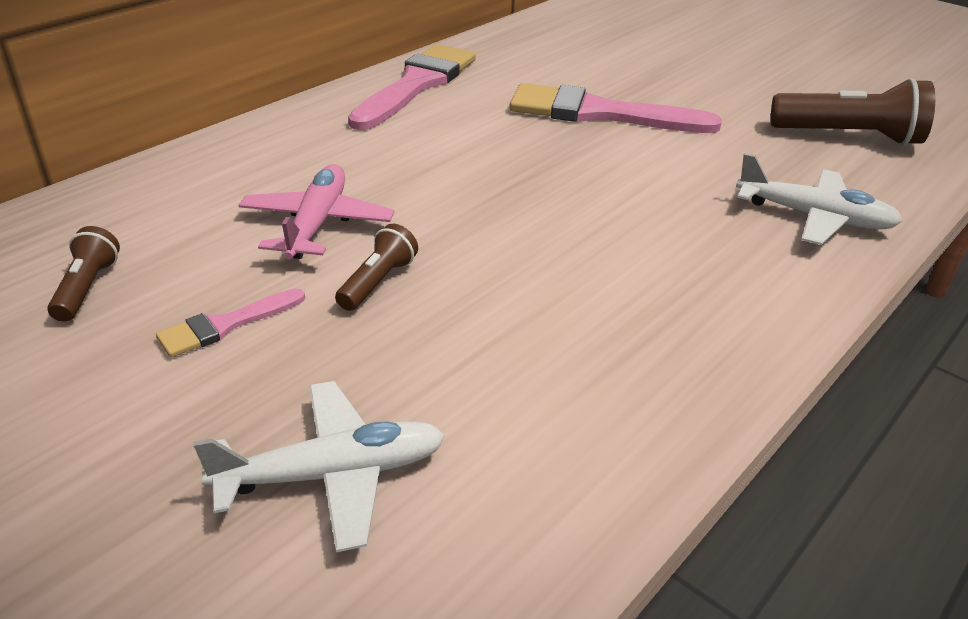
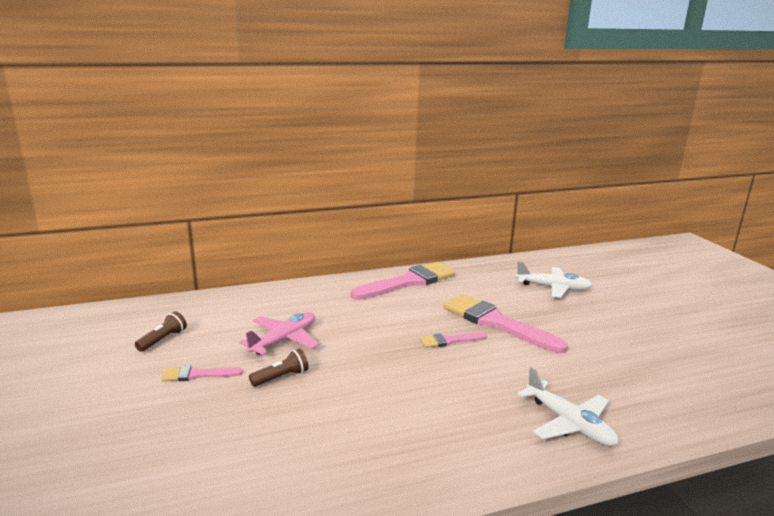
camera: 30 degrees right, 15 degrees down
white plane [194,381,445,552] -> white plane moved to [516,261,593,298]
brown flashlight [771,78,935,146] -> none
none -> pink brush [420,332,487,348]

